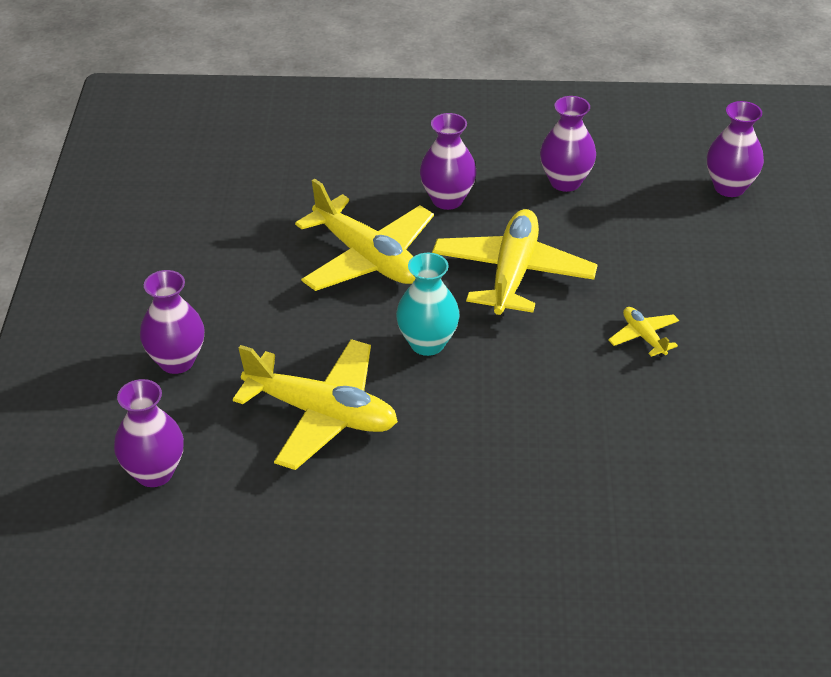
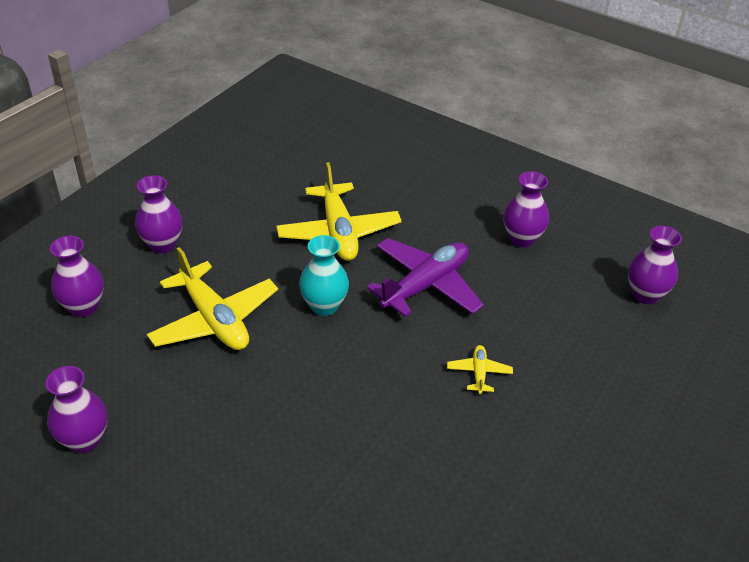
camera: 30 degrees right, 0 degrees up
purple vase [420,113,477,210] -> purple vase moved to [46,366,108,453]
yellow plane [432,209,598,319] -> purple plane [367,238,484,317]

